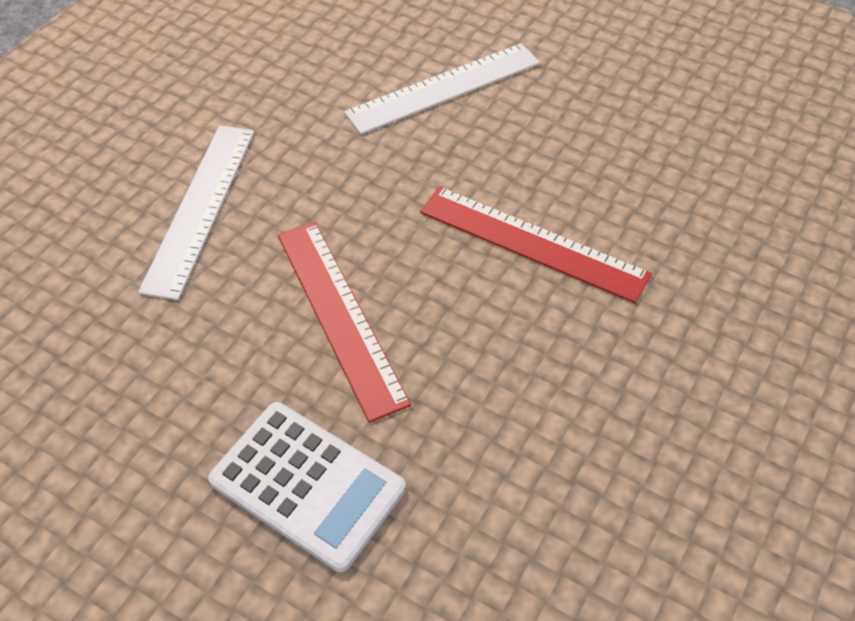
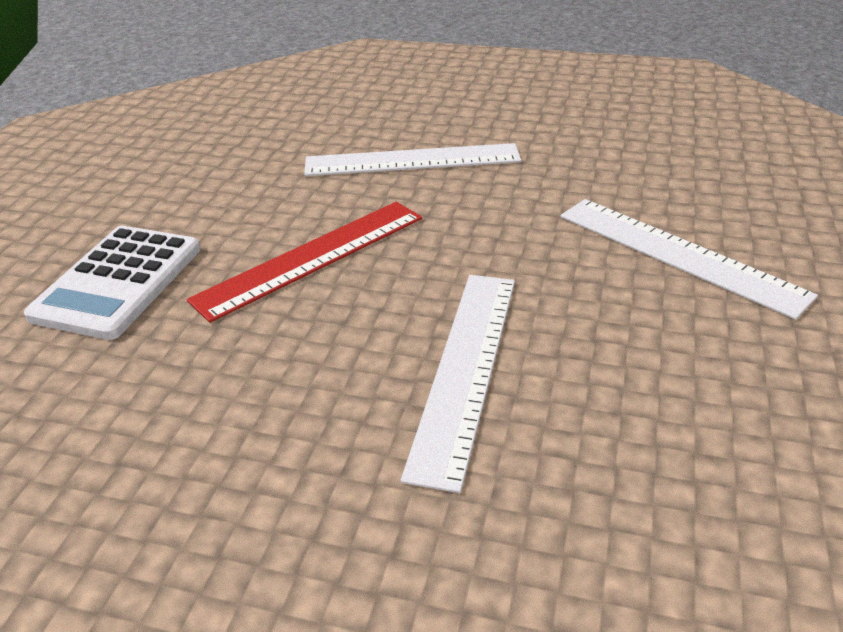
camera: 75 degrees right, 15 degrees down
red ruler [420,186,652,303] -> white ruler [401,275,515,493]

